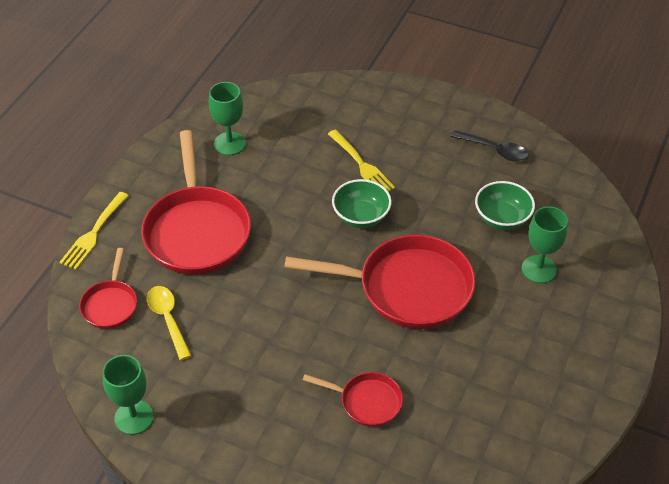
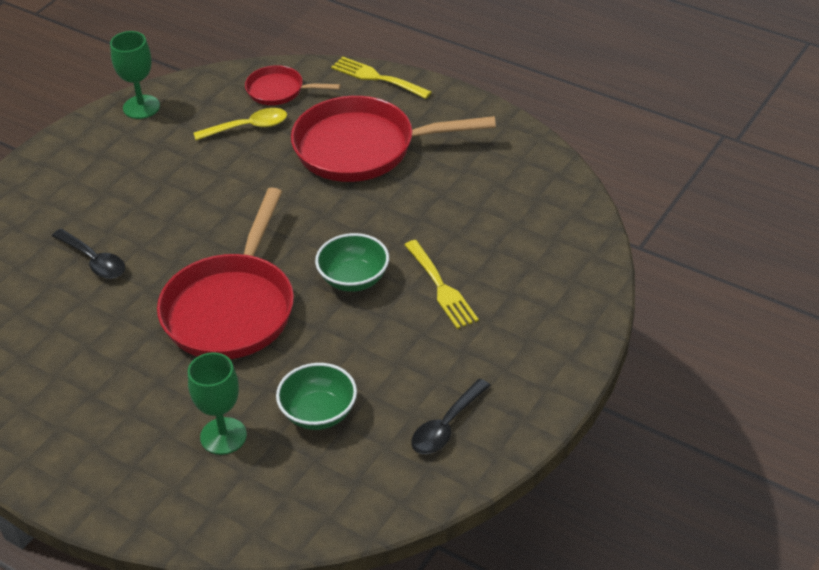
camera: 100 degrees right, 5 degrees down
green goblet [209,82,246,155] -> none
red pan [303,372,403,427] -> black spoon [52,229,125,279]
yellow fork [328,130,395,192] -> yellow fork turned 90 degrees counterclockwise [404,240,479,329]

